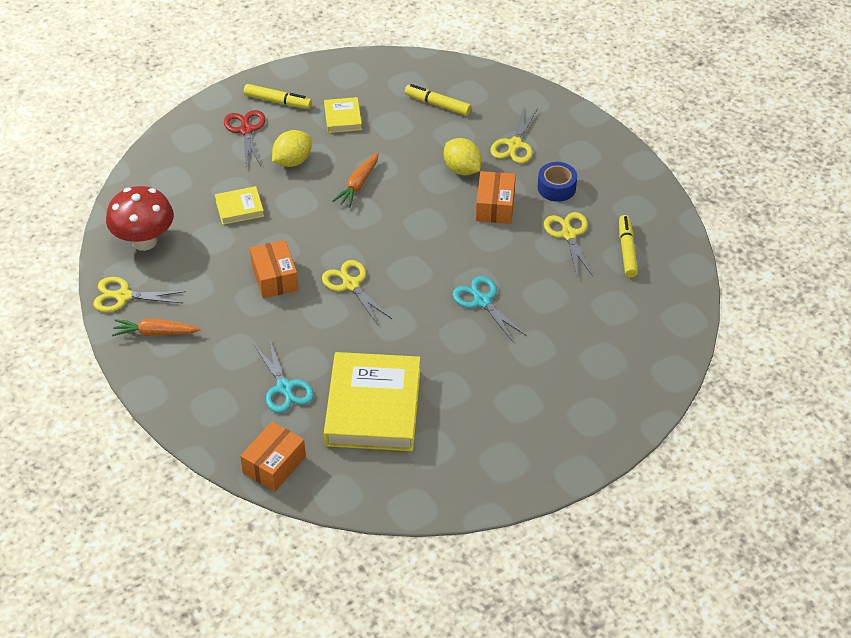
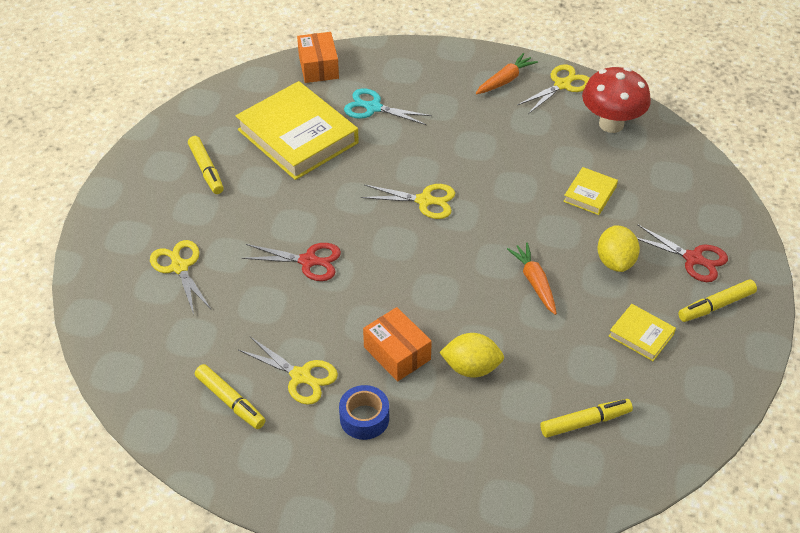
camera: 135 degrees right, 0 degrees up
orange box [250,240,299,299] -> none
turquoise scissors [452,276,527,342] -> red scissors [242,243,341,281]
yellow scissors [490,106,537,163] -> yellow scissors moved to [150,240,211,315]
none -> yellow marker [188,136,224,194]

